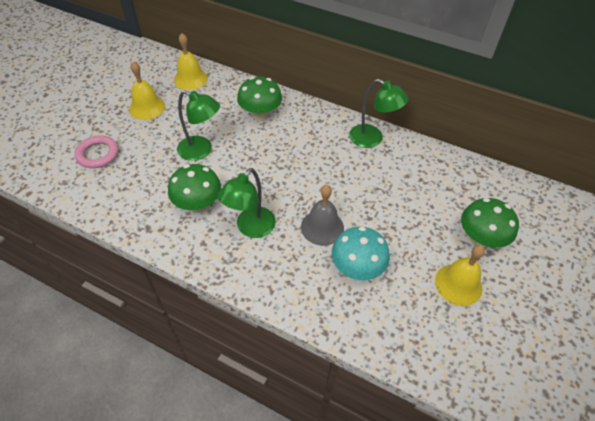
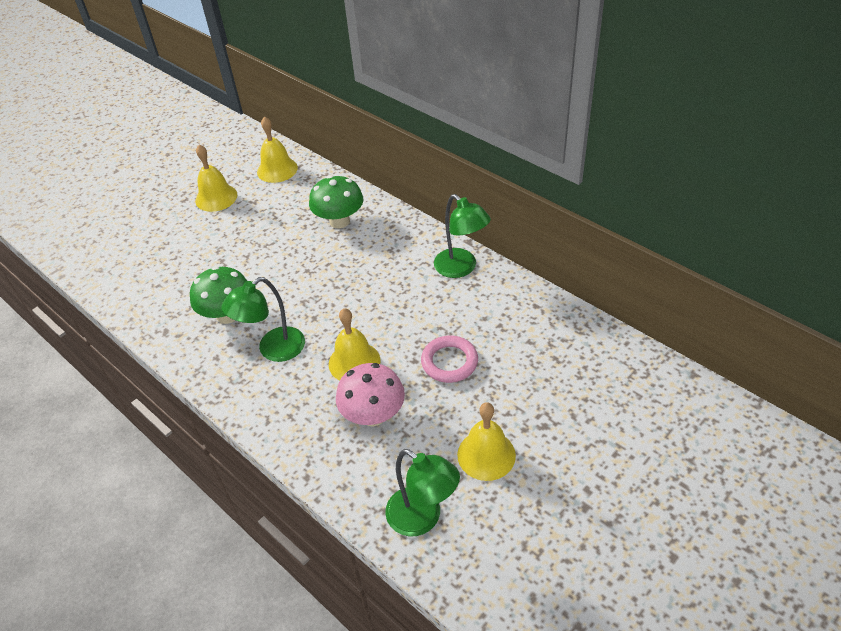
camera: 20 degrees right, 5 degrees down
pink ring [75,136,119,168] -> pink ring moved to [421,336,478,383]
green lamp [177,90,220,161] -> green lamp moved to [385,449,460,536]
grey bell [301,185,344,246] -> yellow bell [329,308,380,381]
turquoise mushroom [332,226,390,280] -> pink mushroom [336,363,405,426]
green mushroom [461,198,519,248] -> none

